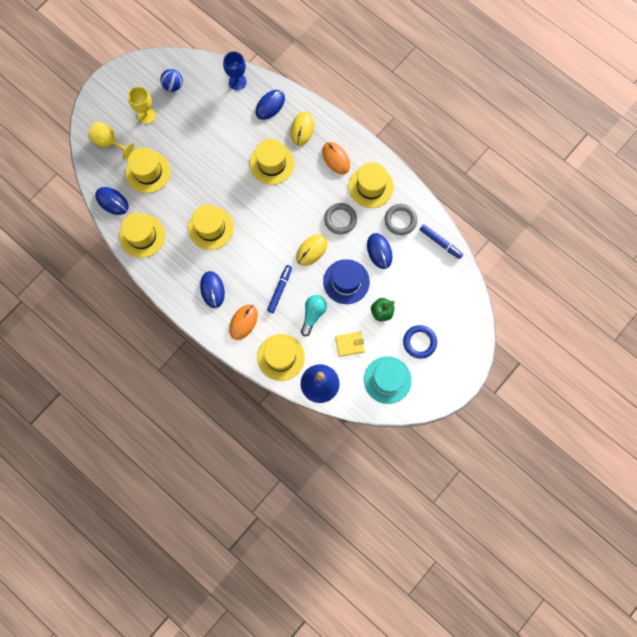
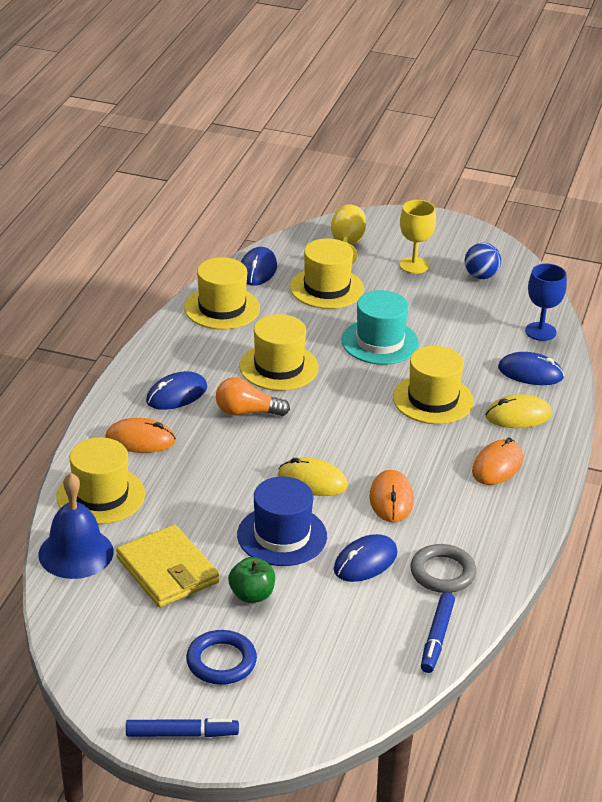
camera: 65 degrees right, 40 degrees down
blue marker [267,265,292,313] -> blue marker moved to [126,718,239,737]
turquoise light bulb [301,295,327,336] -> none
grey ring [324,203,357,234] -> orange mouse [369,470,414,522]
yellow wallet [335,332,365,357] -> yellow wallet [116,524,219,607], size x1.70
yellow hat [348,162,394,208] -> none
turquoise hat [364,356,412,404] -> turquoise hat moved to [341,290,419,365]
none -> orange light bulb [216,377,290,416]

